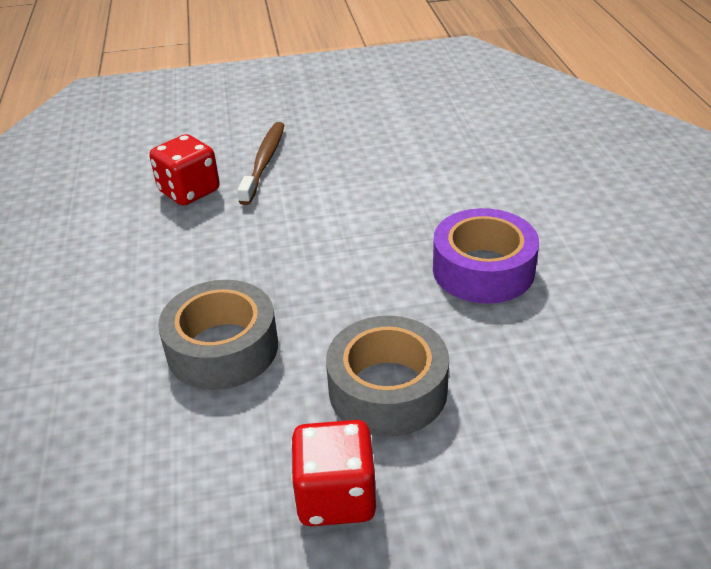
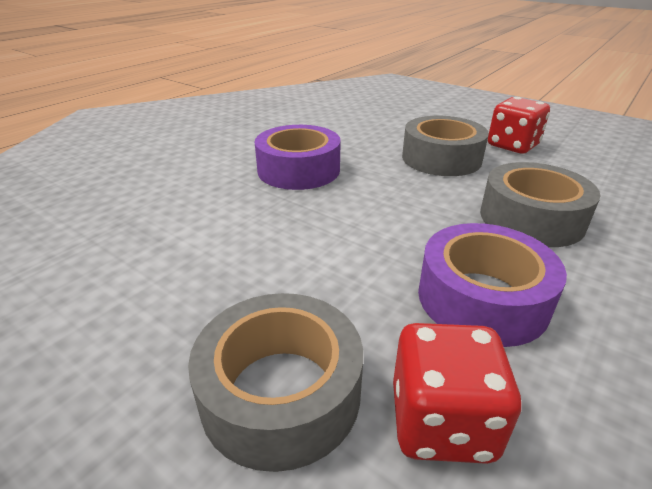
camera: 135 degrees left, 5 degrees down
brown toothbrush [237,122,284,205] -> grey tape [188,293,363,472]
none -> purple tape [418,223,567,347]

